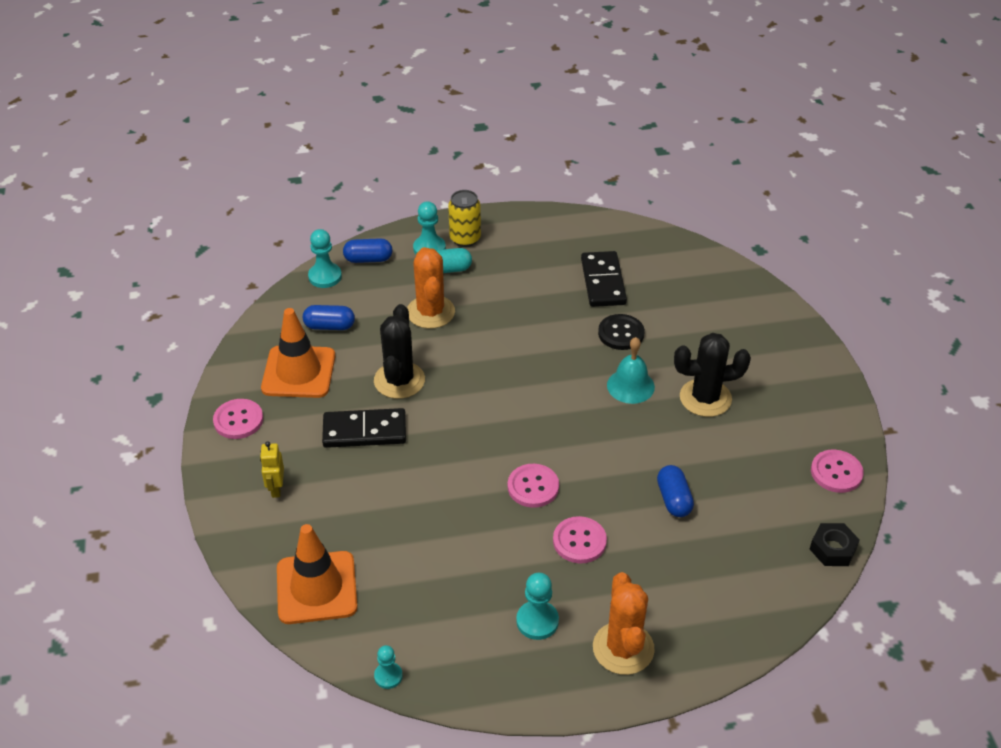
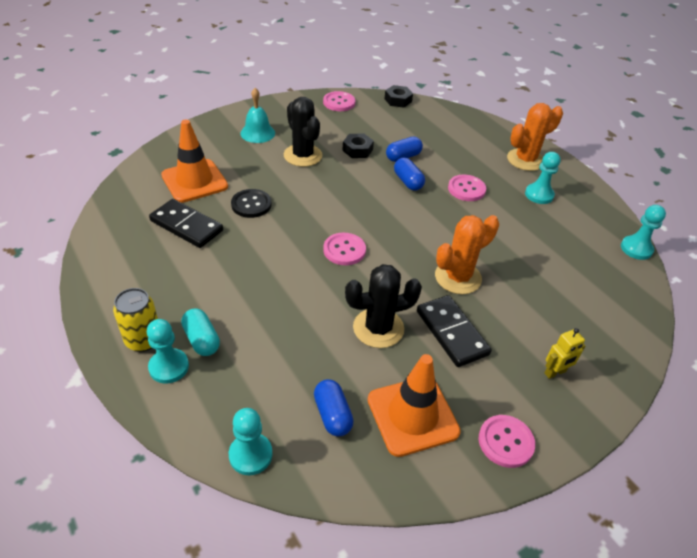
camera: 115 degrees left, 0 degrees up
orange traffic cone [277,524,358,624] -> orange traffic cone moved to [161,120,228,203]
blue capsule [343,238,393,263] -> blue capsule moved to [394,158,425,191]
turquoise pawn [374,645,403,689] -> turquoise pawn [621,205,666,260], size x1.56
orange cactus [407,247,455,329] -> orange cactus moved to [435,215,499,294]
pink button [508,464,559,508] -> pink button moved to [323,233,366,265]
black domino [581,251,627,307] -> black domino turned 60 degrees clockwise [149,199,223,248]
turquoise bell [607,337,655,404] -> turquoise bell moved to [240,88,275,143]
none -> black nut [342,133,374,158]

